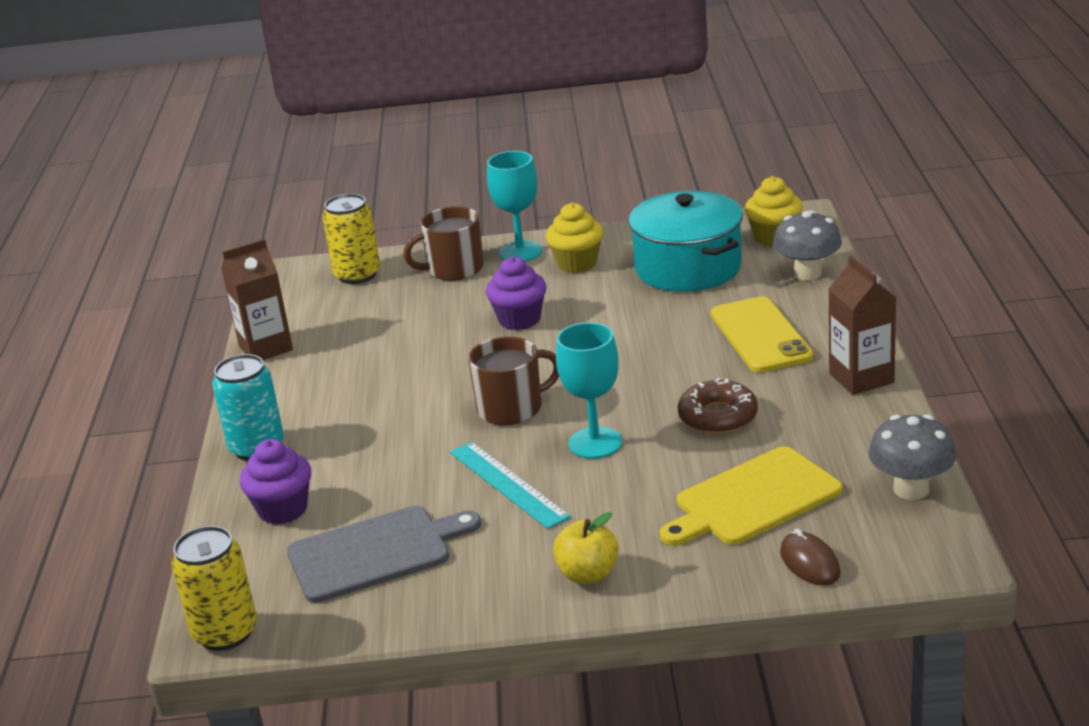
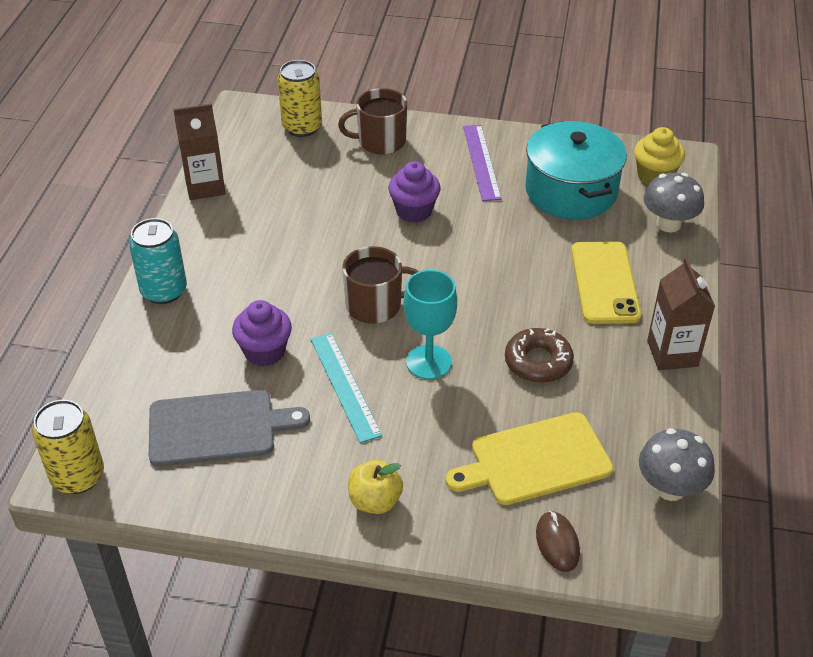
camera: 10 degrees right, 15 degrees up
purple cupcake [240,439,311,525] -> purple cupcake moved to [232,300,292,366]
turquoise goblet [487,151,542,262] -> none
yellow cupcake [546,203,603,273] -> purple ruler [463,125,502,201]

